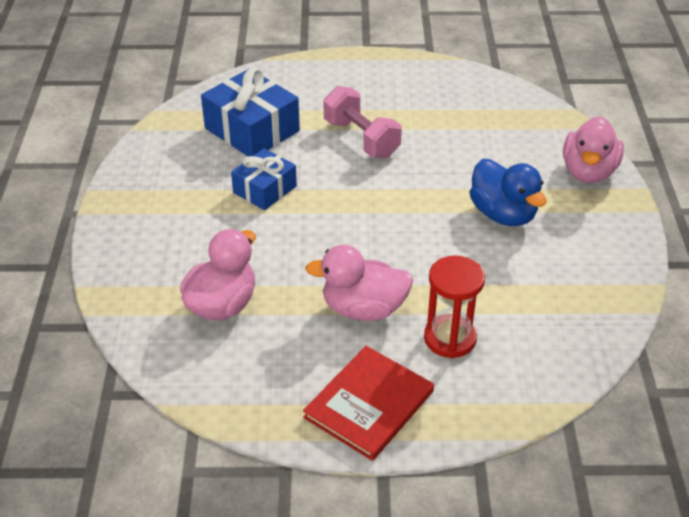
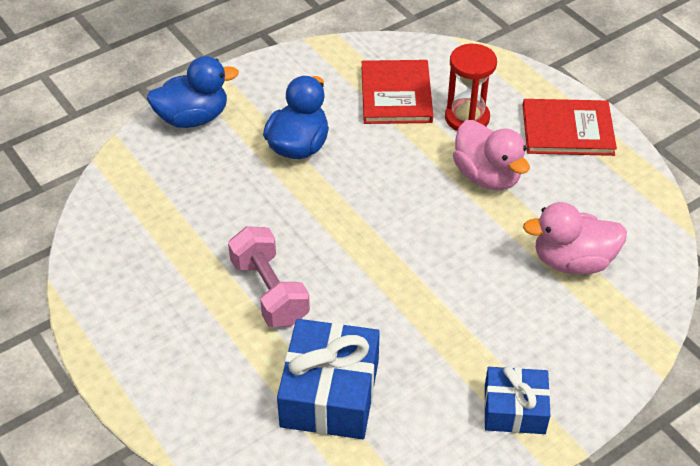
camera: 125 degrees left, 5 degrees up
blue gift [231,148,297,210] -> blue gift moved to [484,366,550,434]
pink dumbbell [323,86,402,158] -> pink dumbbell turned 45 degrees counterclockwise [228,226,310,327]
pink duck [563,116,624,183] -> blue duck [147,56,239,128]
none -> red book [362,60,433,124]

